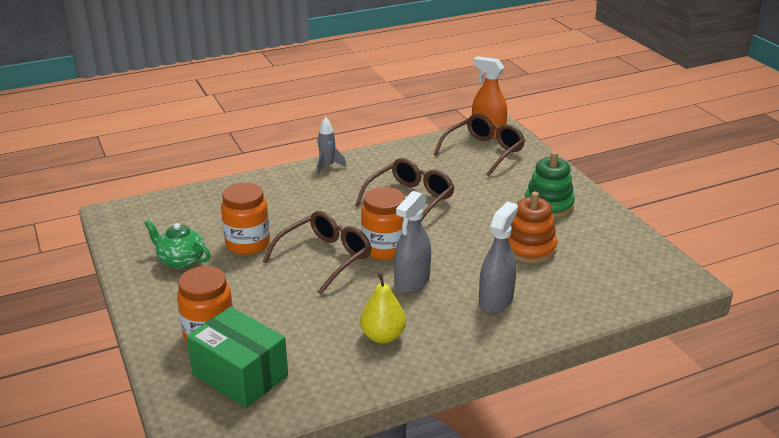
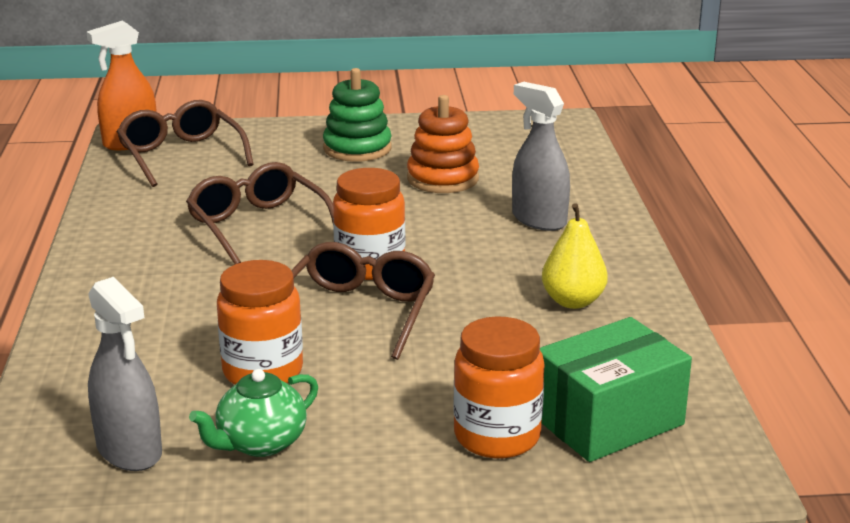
camera: 70 degrees left, 5 degrees down
brown glasses [263,211,372,295] -> brown glasses turned 45 degrees clockwise [291,242,435,360]
grey rocket [316,117,346,175] -> none
grey spray bottle [394,191,431,294] -> grey spray bottle moved to [88,277,162,471]

